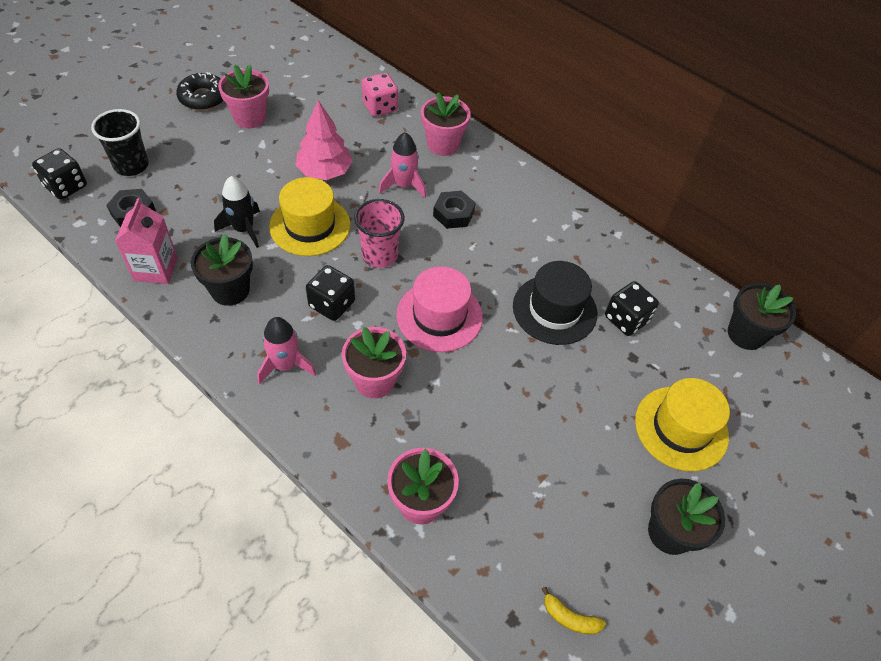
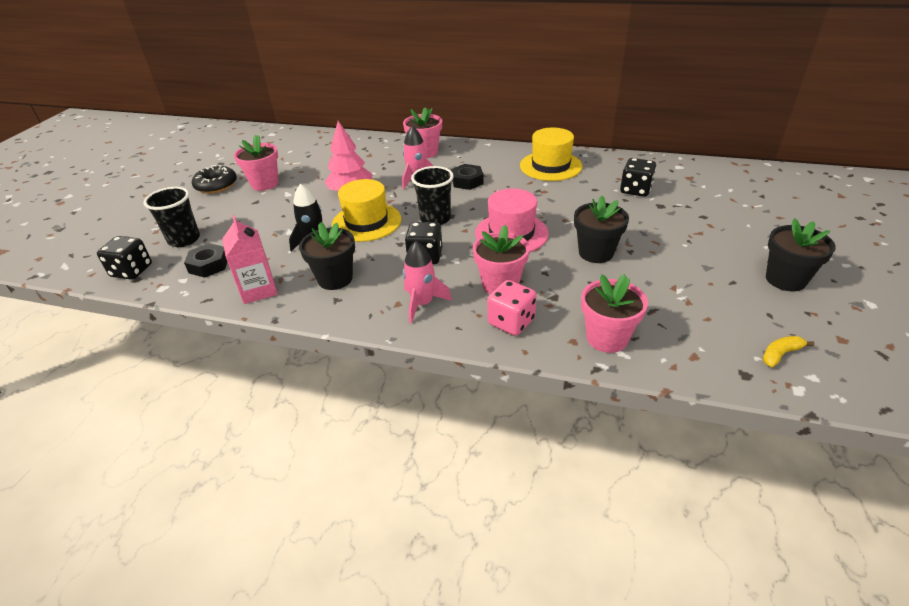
camera: 20 degrees left, 15 degrees down
pink cup [354,199,405,268] -> black cup [411,166,454,225]
pink dice [362,73,398,117] -> pink dice moved to [487,280,537,336]
black hat [513,261,597,345] -> none
yellow banana [542,587,606,634] -> yellow banana turned 150 degrees clockwise [763,336,815,367]
yellow hat [635,378,730,471] -> yellow hat moved to [520,128,582,181]
black flower pot [728,283,796,350] -> black flower pot moved to [574,196,629,263]

